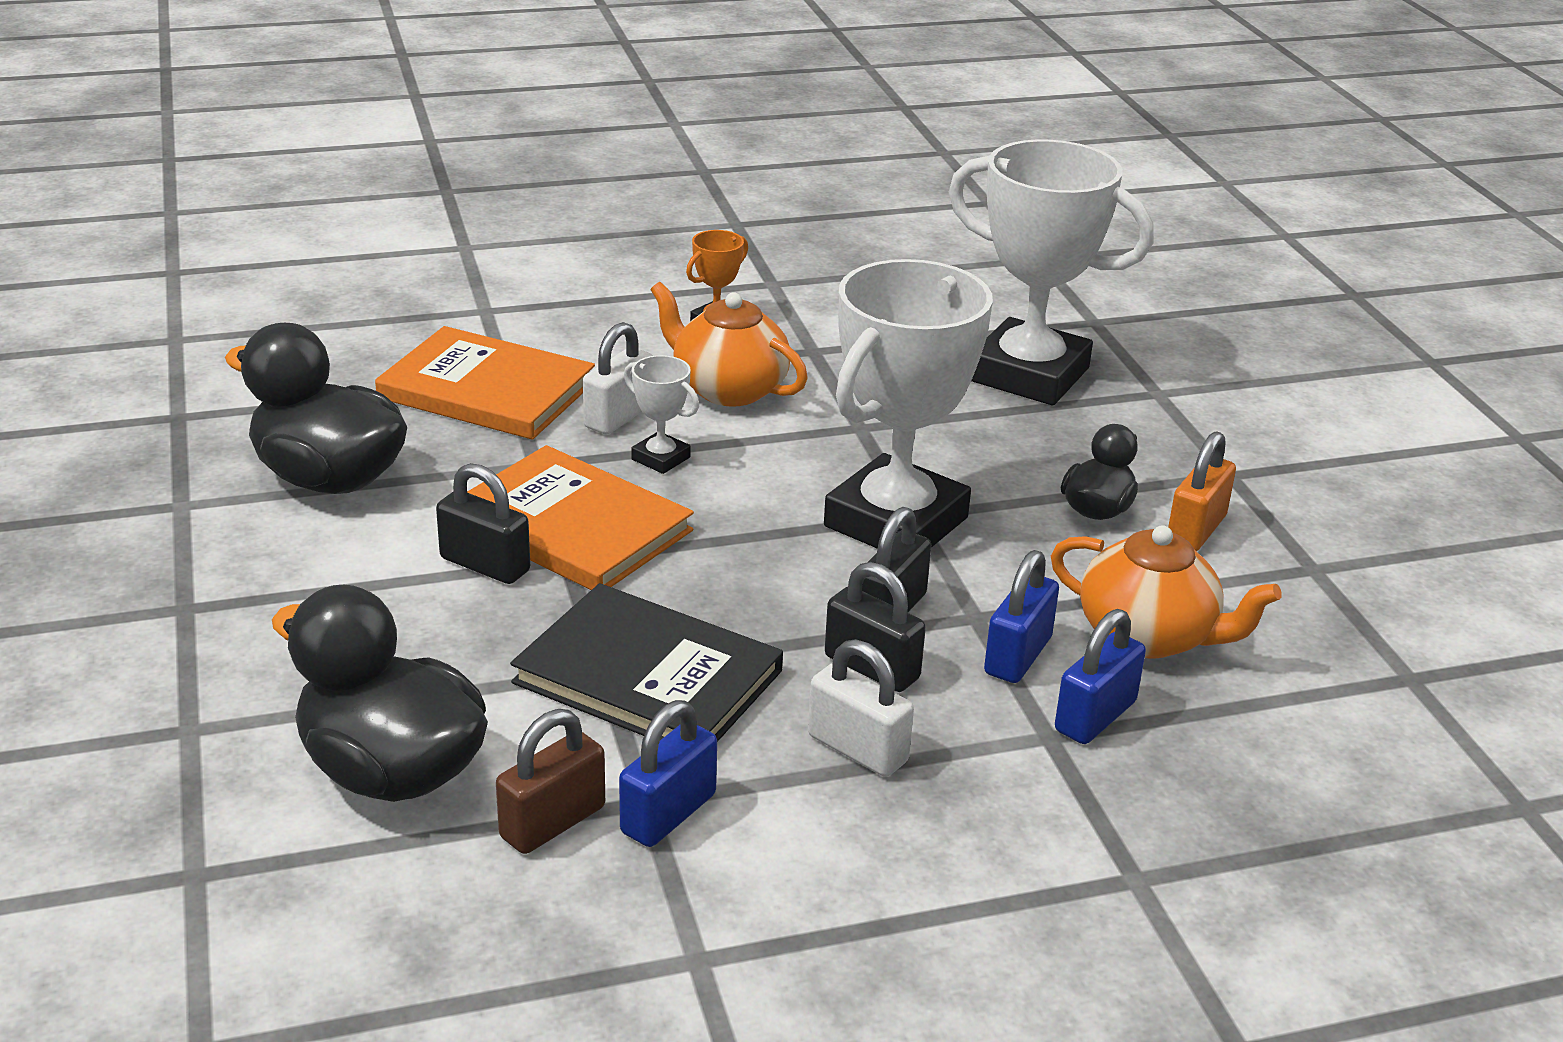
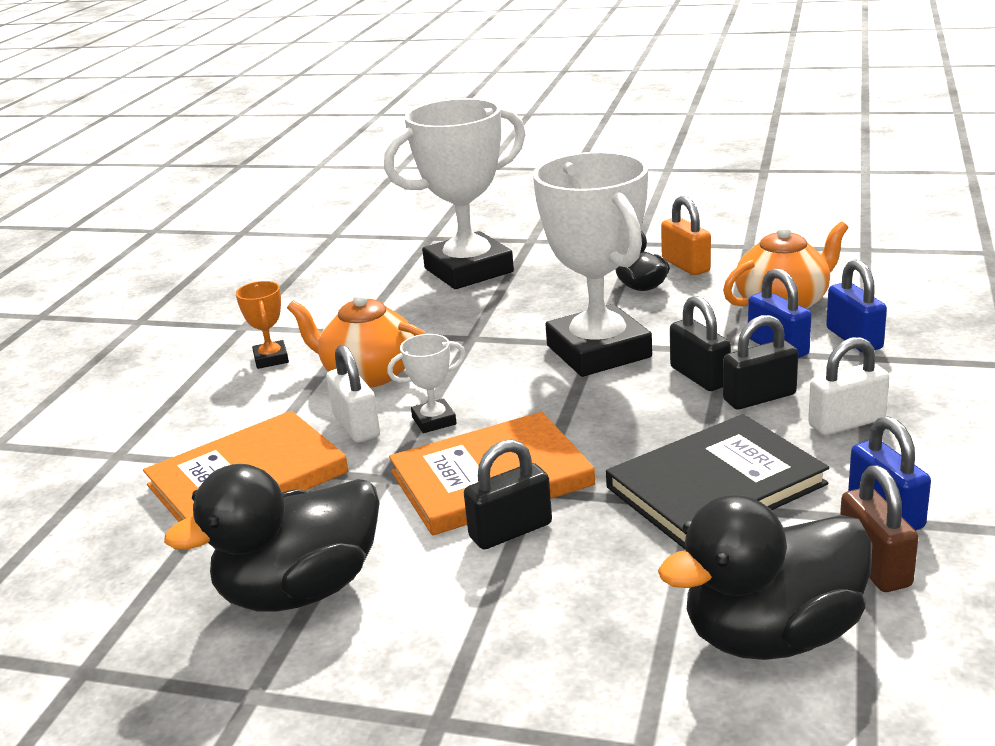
camera: 55 degrees left, 5 degrees down
orange teapot [650,282,808,407] -> orange teapot turned 45 degrees clockwise [287,293,426,388]

